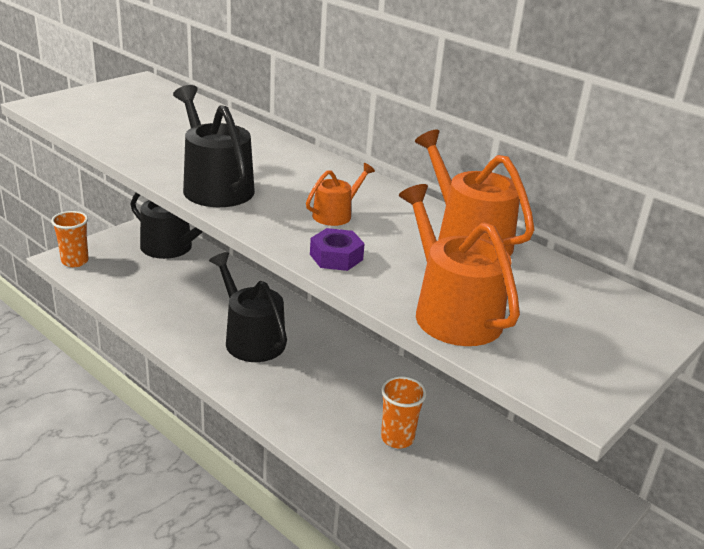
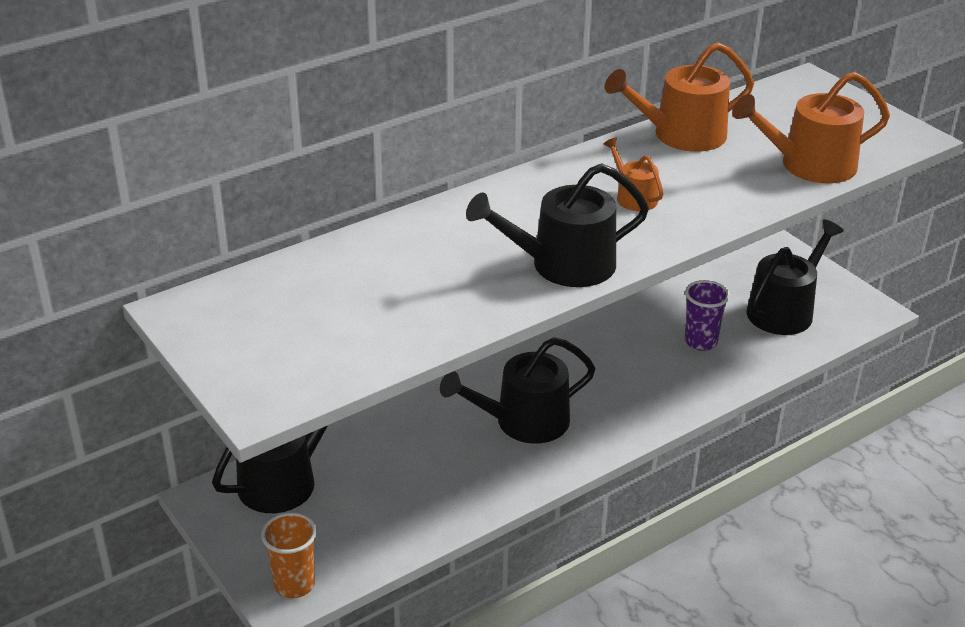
camera: 75 degrees left, 5 degrees up
purple nut [310,228,365,271] -> none
orange cup [381,376,427,448] -> purple cup [685,280,730,351]
none -> black watering can [747,219,844,335]

